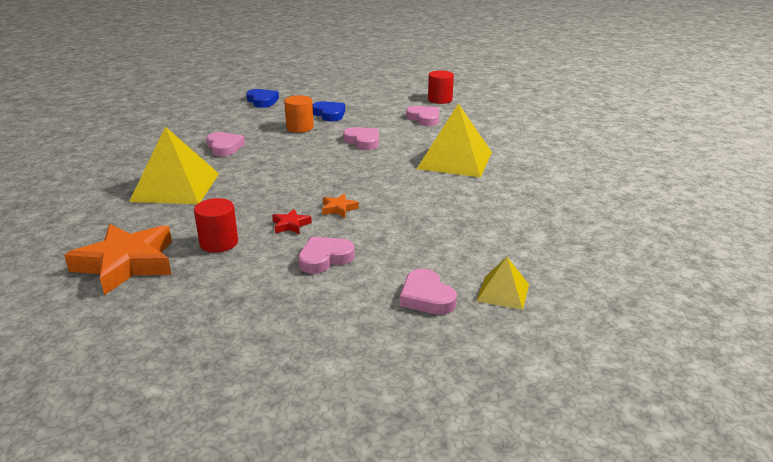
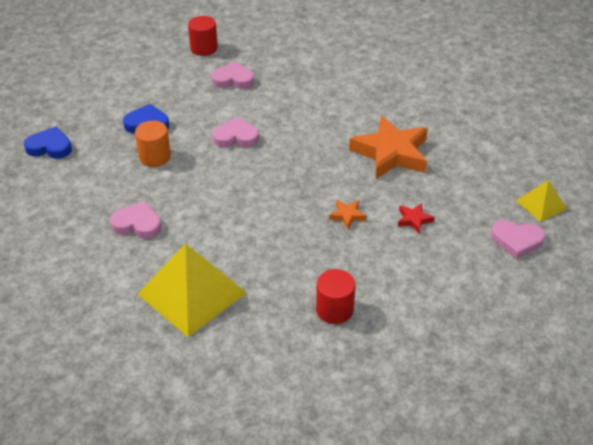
camera: 50 degrees left, 15 degrees up
orange star [64,224,172,295] -> orange star moved to [349,116,428,179]
red star [272,209,312,234] -> red star moved to [398,203,435,233]
pink heart [298,237,355,274] -> none
yellow pyramid [417,103,492,178] -> none

